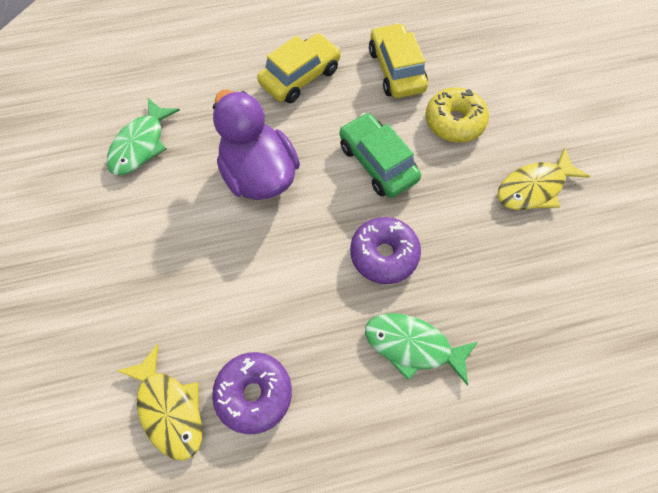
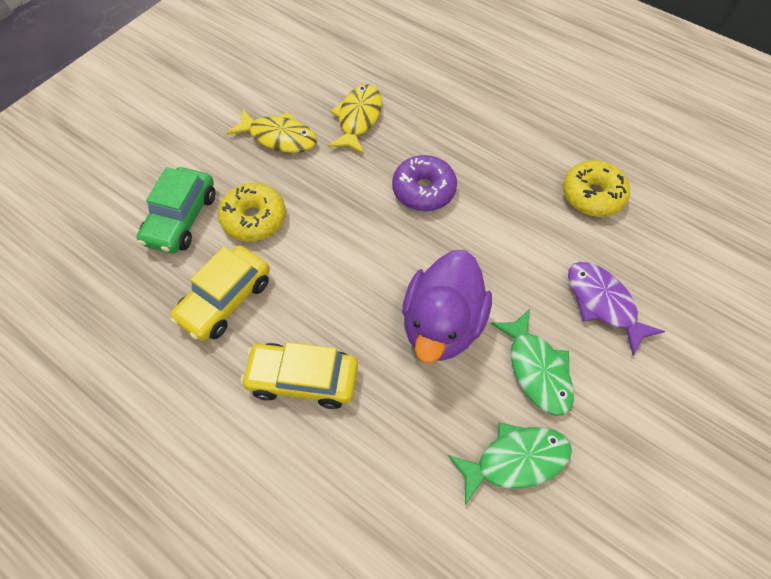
camera: 130 degrees left, 5 degrees down
yellow fish [117,344,202,461] -> yellow fish moved to [328,84,382,154]
purple donut [212,352,292,434] -> yellow donut [563,160,630,217]
green car [340,113,421,198] -> green car moved to [137,167,215,253]
green fish [365,313,478,386] -> green fish moved to [490,309,574,416]
none -> purple fish [568,262,665,356]

